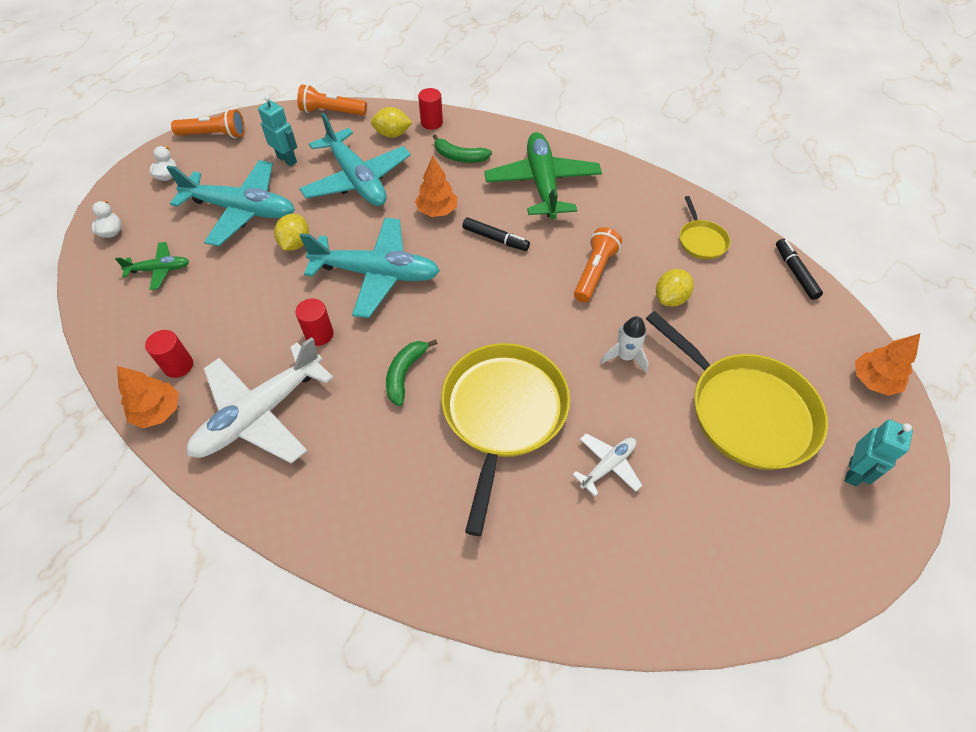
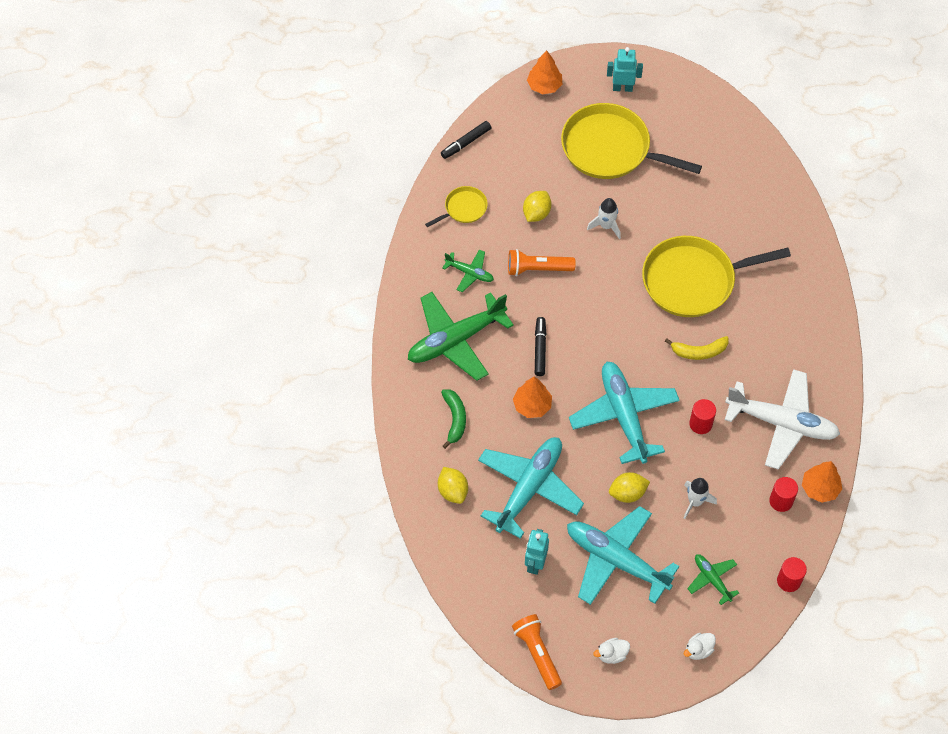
camera: 115 degrees left, 5 degrees up
turquoise plane [166,160,295,246] -> turquoise plane turned 45 degrees counterclockwise [567,506,679,605]
orange flashlight [297,84,367,116] -> none
green banana [386,339,437,406] -> yellow banana [665,336,729,360]
red cylinder [418,88,443,130] -> red cylinder moved to [777,557,807,592]
white plane [572,433,642,496] -> none
yellow pan [646,311,828,470] -> yellow pan turned 90 degrees counterclockwise [561,103,702,179]
yellow lemon [656,269,694,307] -> yellow lemon turned 75 degrees counterclockwise [523,191,551,222]
none -> green plane [443,250,494,292]
none -> white rocket [684,478,717,519]

